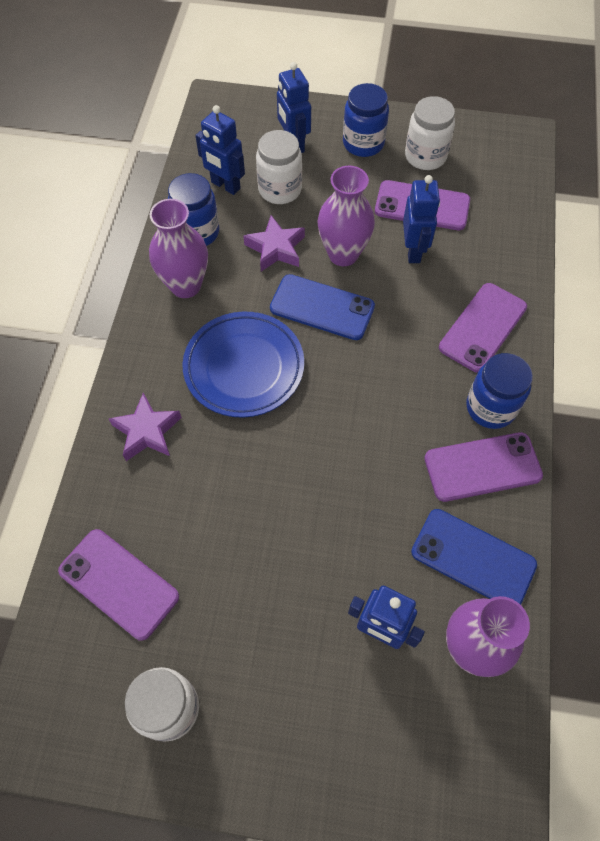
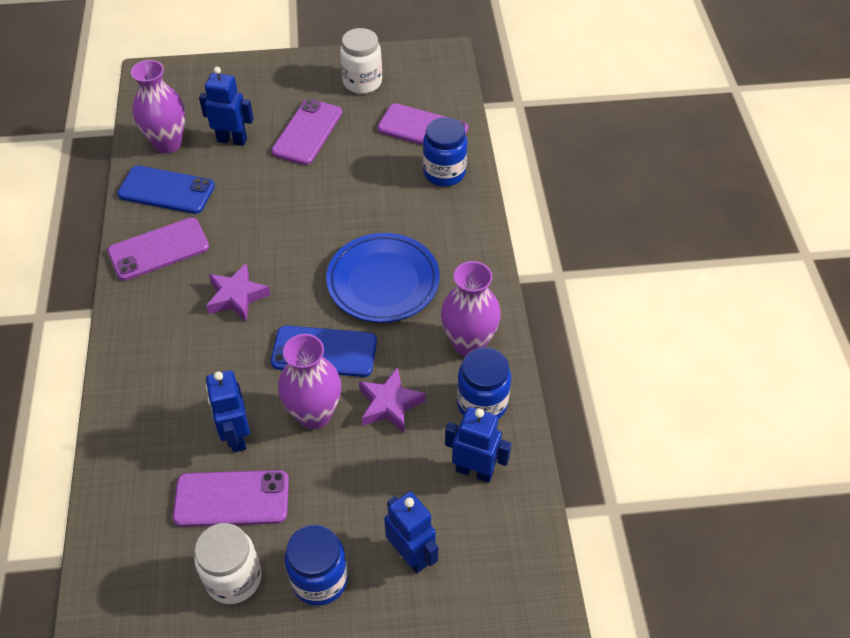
camera: 165 degrees right, 10 degrees down
purple star [108,393,182,461] -> purple star moved to [206,263,270,321]
white jar [256,130,302,204] -> none
purple phone [439,283,527,373] -> purple phone moved to [271,99,342,165]
blue jar [467,353,533,429] -> blue jar moved to [423,117,467,187]

